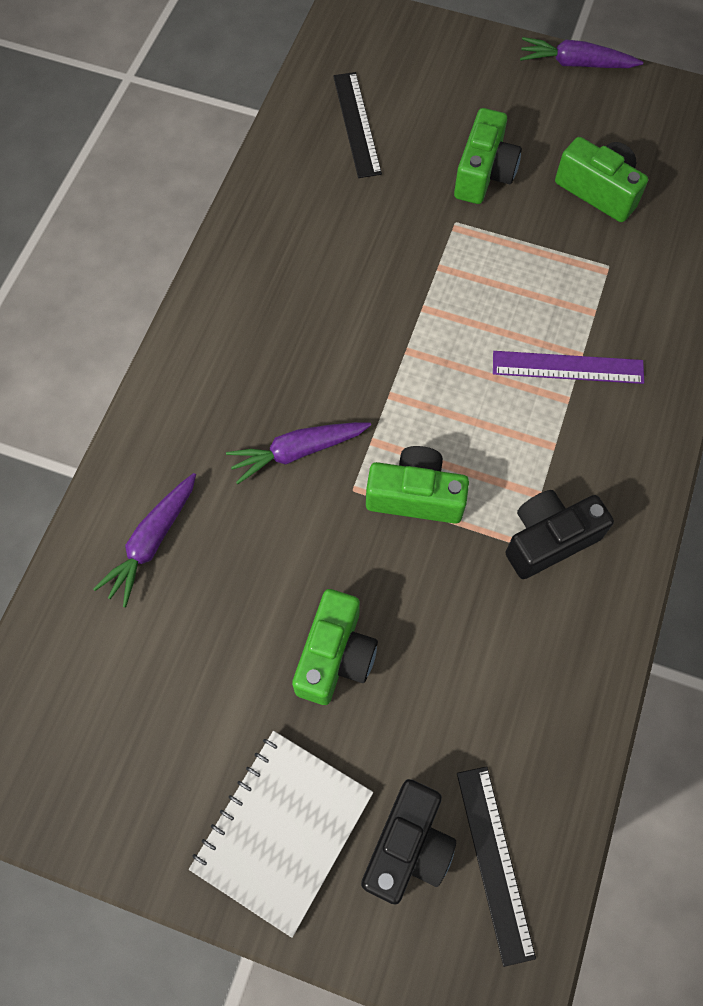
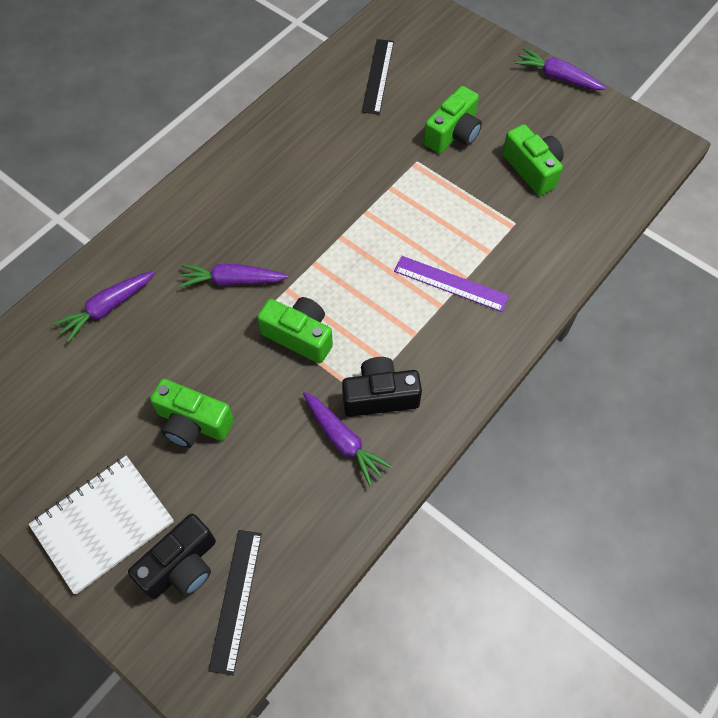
camera: 20 degrees right, 5 degrees down
green camera [292,589,378,705] -> green camera turned 75 degrees clockwise [150,379,234,448]
none -> purple carrot [303,392,393,486]

